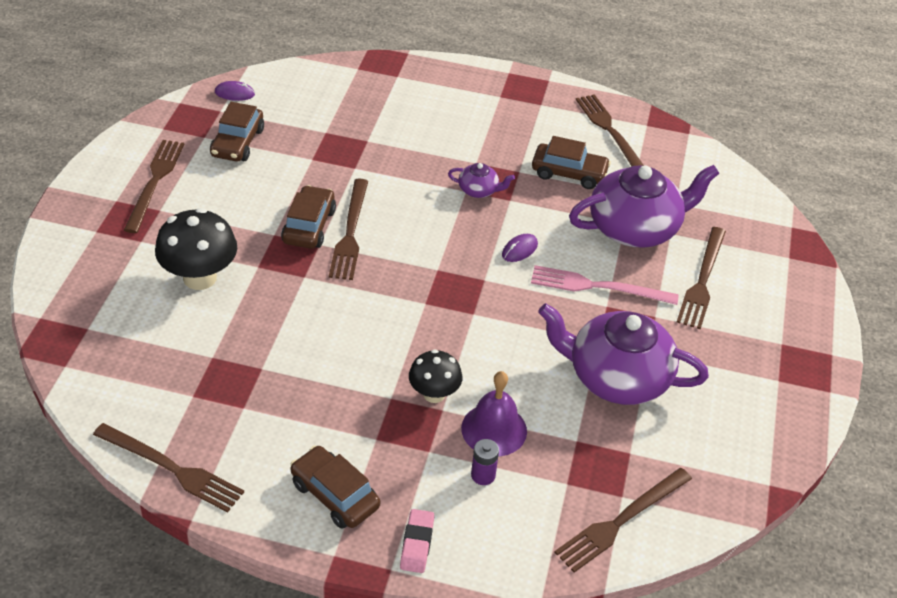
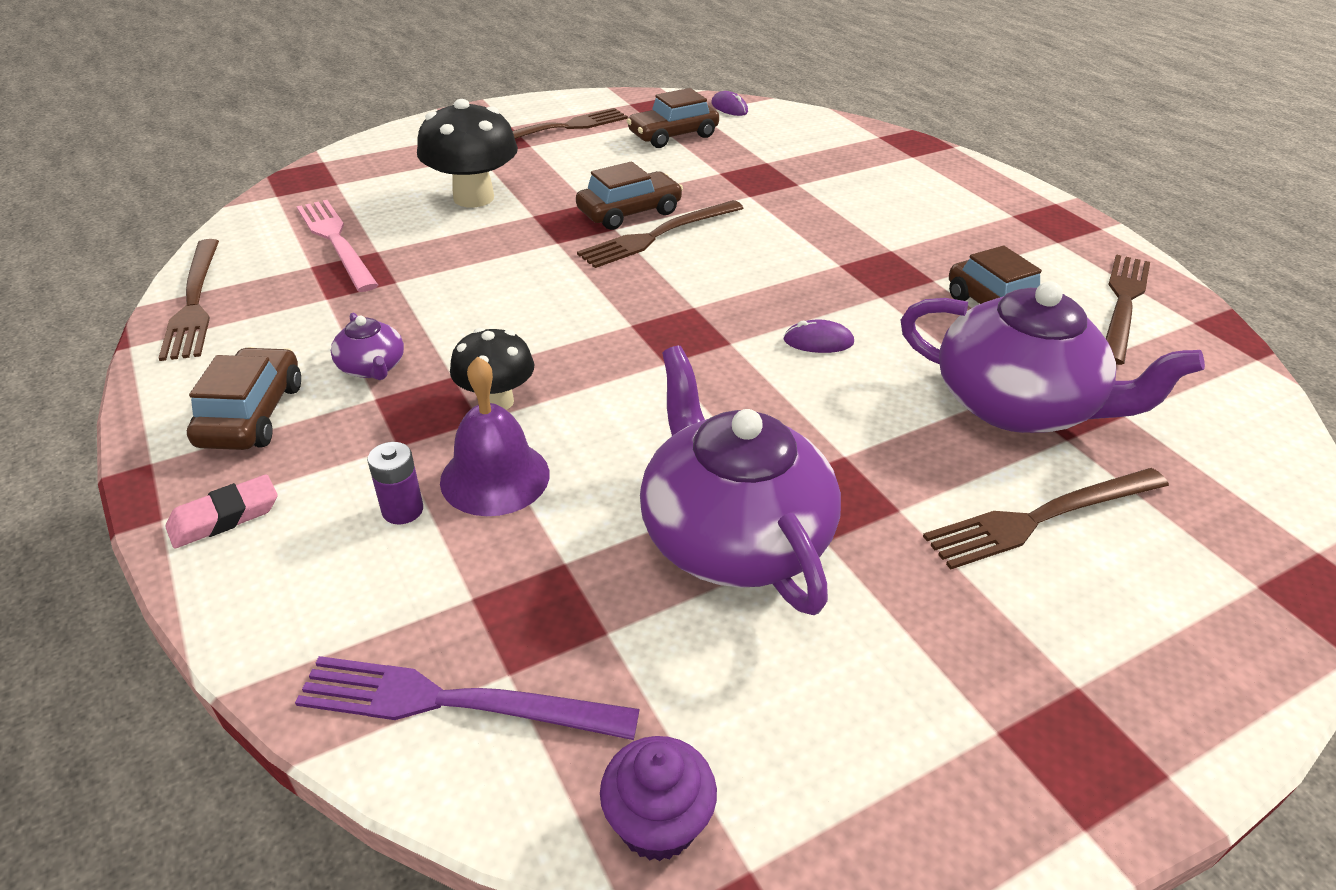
camera: 50 degrees right, 5 degrees down
purple teapot [448,163,515,198] -> purple teapot moved to [331,313,404,380]
pink fork [531,265,679,305] -> pink fork moved to [297,200,378,292]
brown fork [554,468,692,573] -> purple fork [295,656,640,740]
none -> purple cupcake [600,736,717,861]

